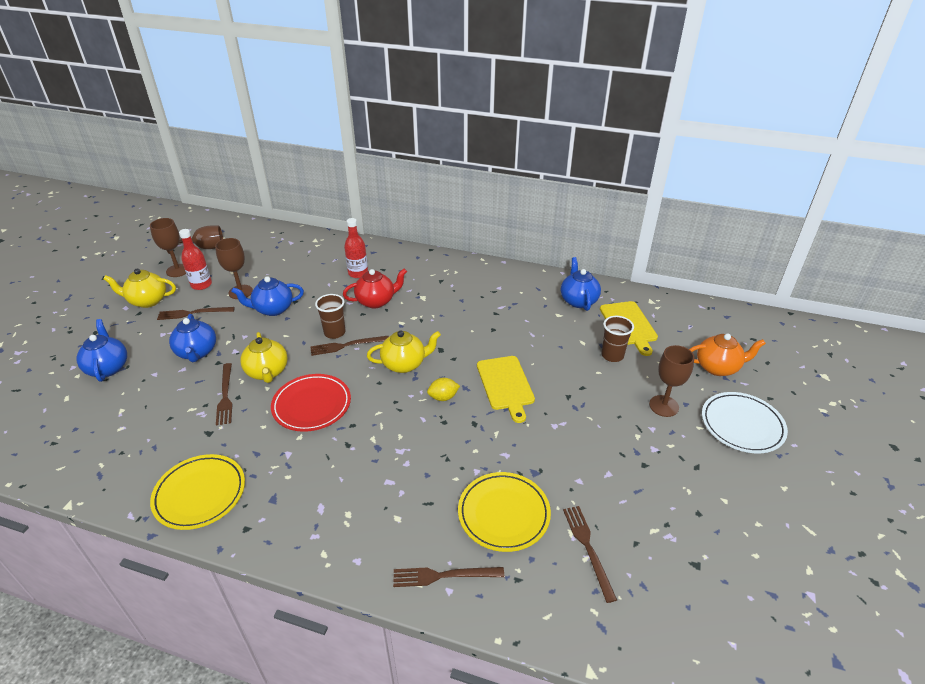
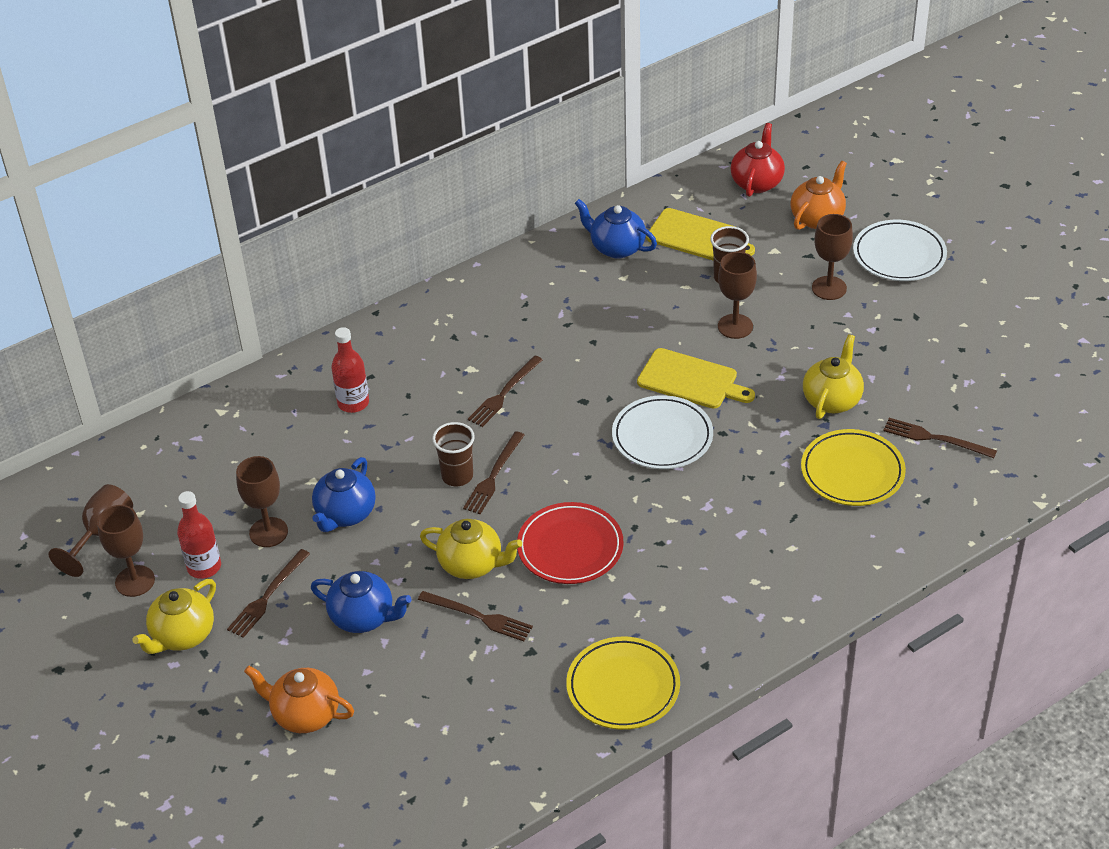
camera: 50 degrees left, 5 degrees up
blue teapot [77,319,127,382] -> orange teapot [244,666,354,733]
red teapot [343,269,407,308] -> red teapot moved to [731,123,785,197]
yellow teapot [367,331,441,373] -> yellow teapot moved to [803,334,864,419]
brown fork [393,567,504,587] -> brown fork moved to [468,356,543,427]
yellow lemon [427,378,460,401] -> white plate [612,395,713,469]
none -> brown goblet [718,252,757,339]

